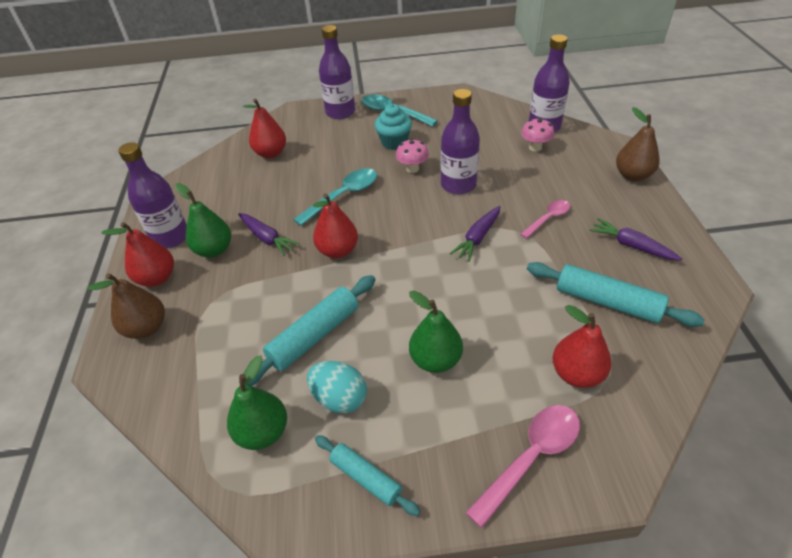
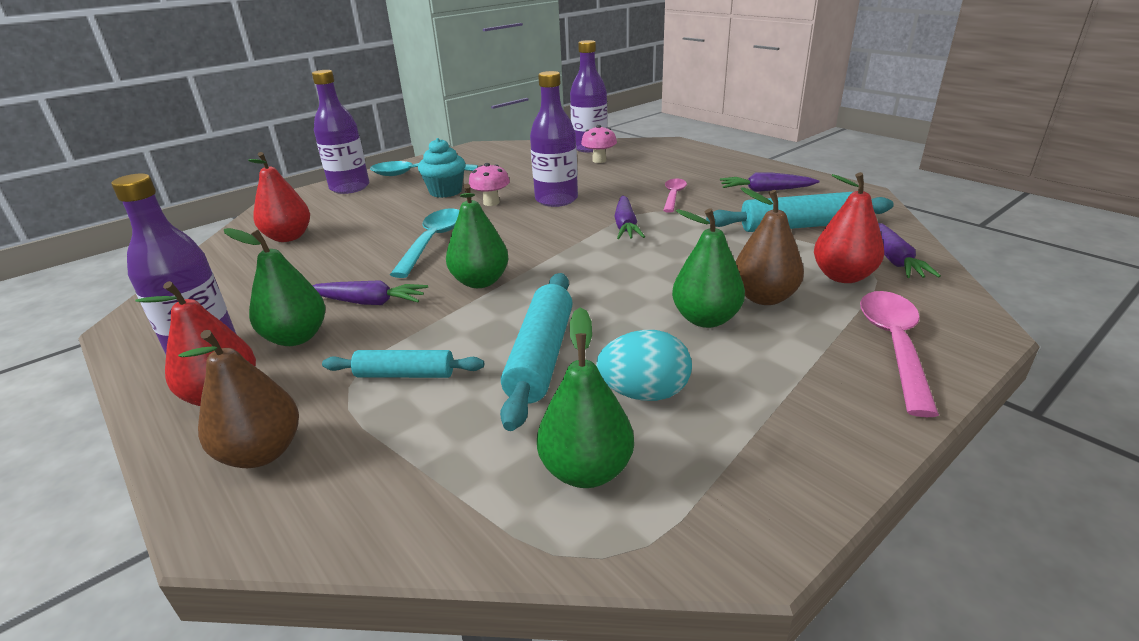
camera: 35 degrees left, 15 degrees down
red pear [313,193,358,258] -> green pear [446,184,508,288]
turquoise rolling pin [315,435,420,516] -> turquoise rolling pin moved to [322,350,484,378]
brown pear [616,107,660,181] -> brown pear moved to [735,187,804,305]
none -> purple carrot [878,223,941,278]

